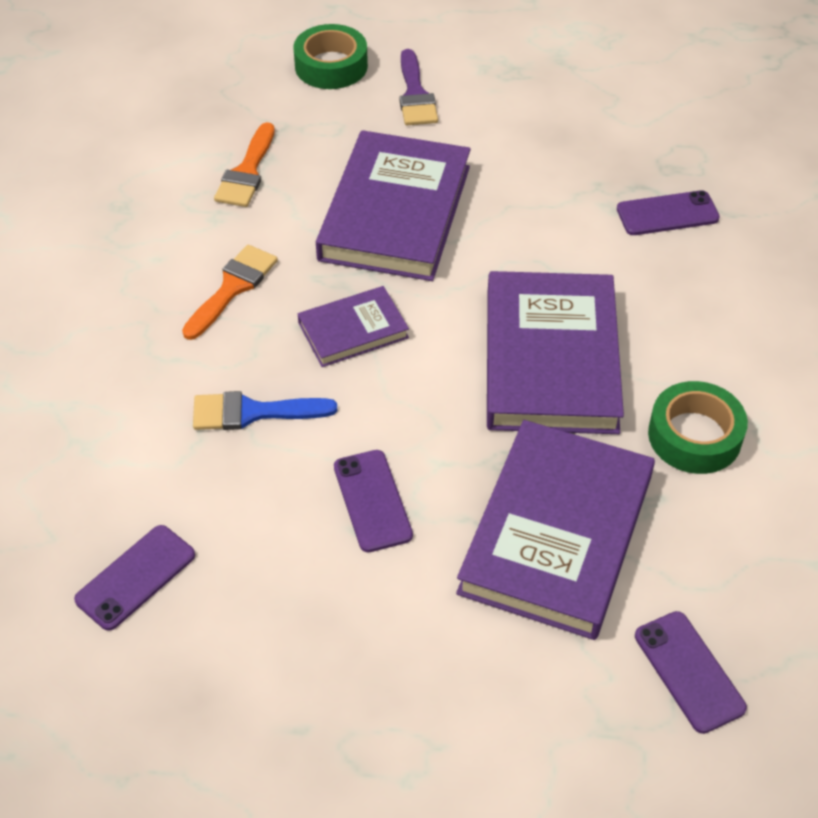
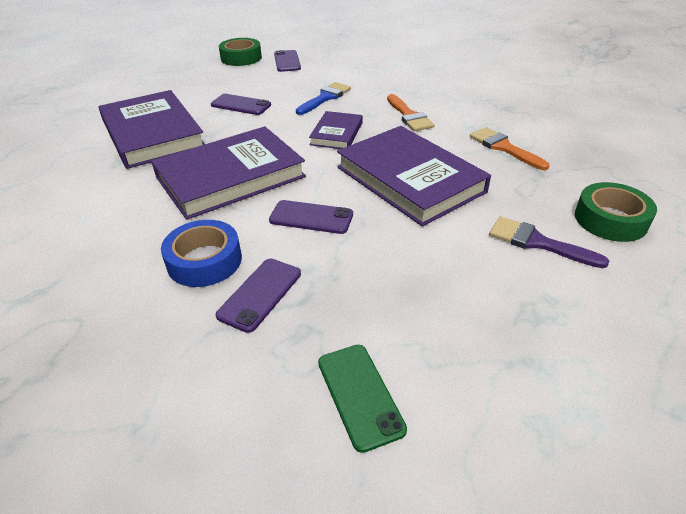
camera: 130 degrees right, 10 degrees down
purple book [487,271,624,434] -> purple book turned 75 degrees counterclockwise [151,126,306,220]
purple phone [635,611,747,734] -> purple phone moved to [269,200,353,234]
green tape [648,381,748,474] -> green tape moved to [219,38,262,66]
none -> blue tape [161,220,242,287]
none -> green phone [318,345,407,453]

